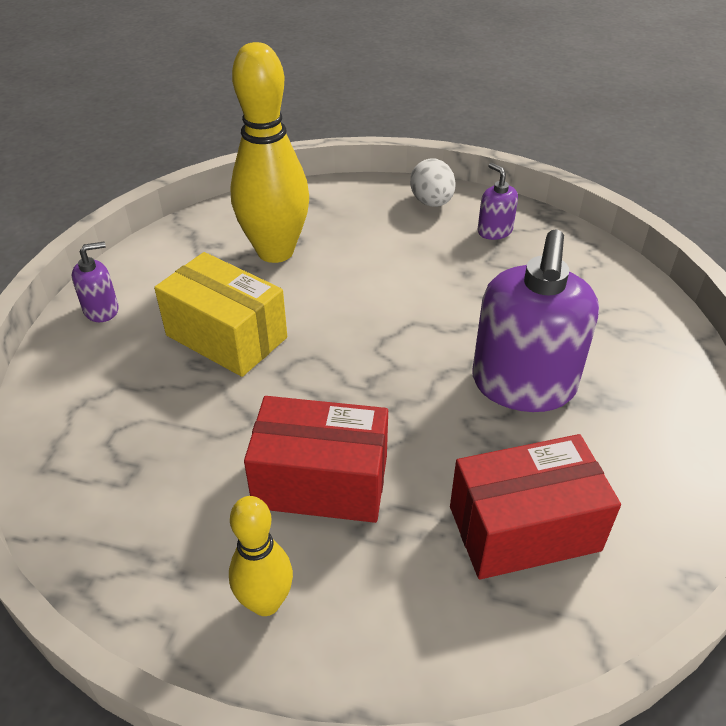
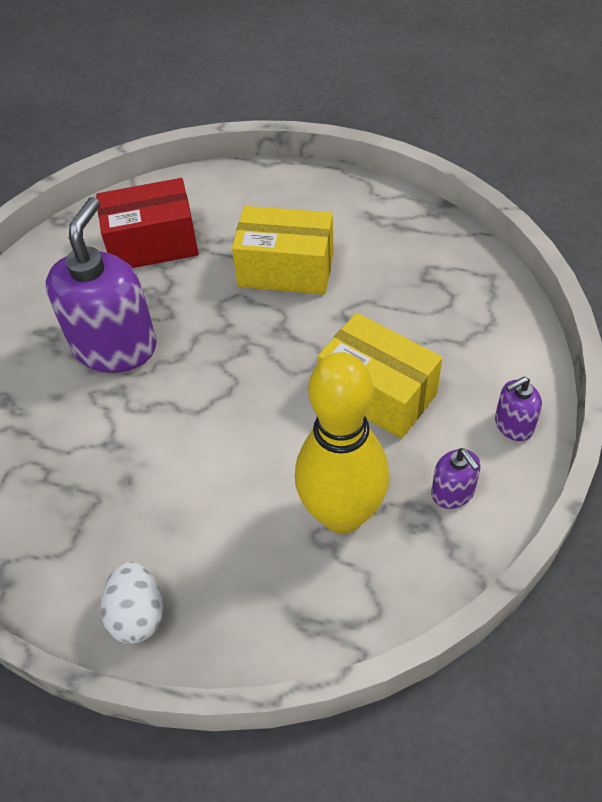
camera: 175 degrees left, 10 degrees up
yellow bowling pin [229,496,293,616] -> none
red box [244,396,388,523] -> yellow box [232,206,334,295]
purple soap dispenser [478,163,518,240] -> purple soap dispenser moved to [431,448,481,509]

